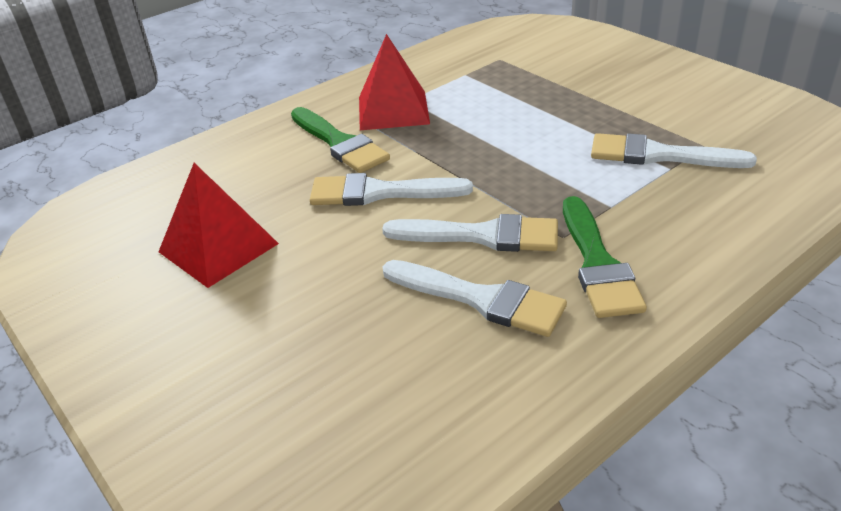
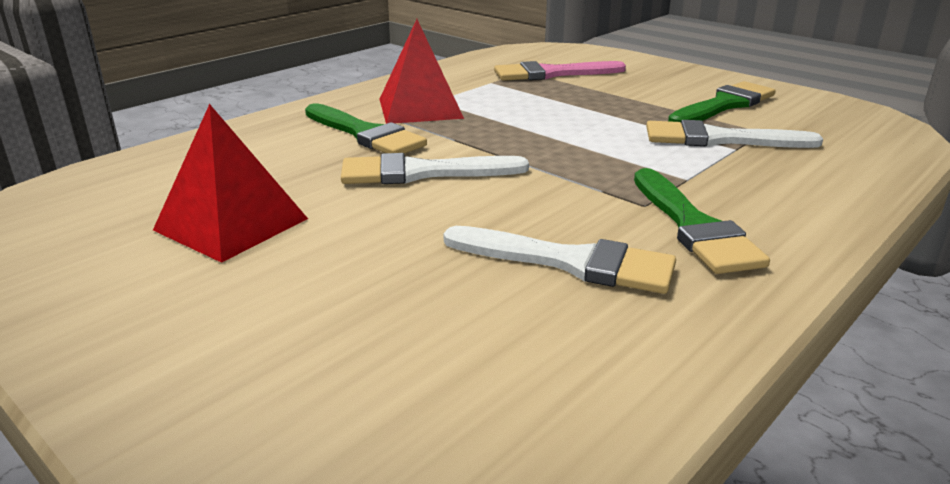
camera: 10 degrees left, 10 degrees down
white brush [382,214,558,252] -> none
none -> pink brush [494,61,626,81]
none -> green brush [668,81,775,122]

